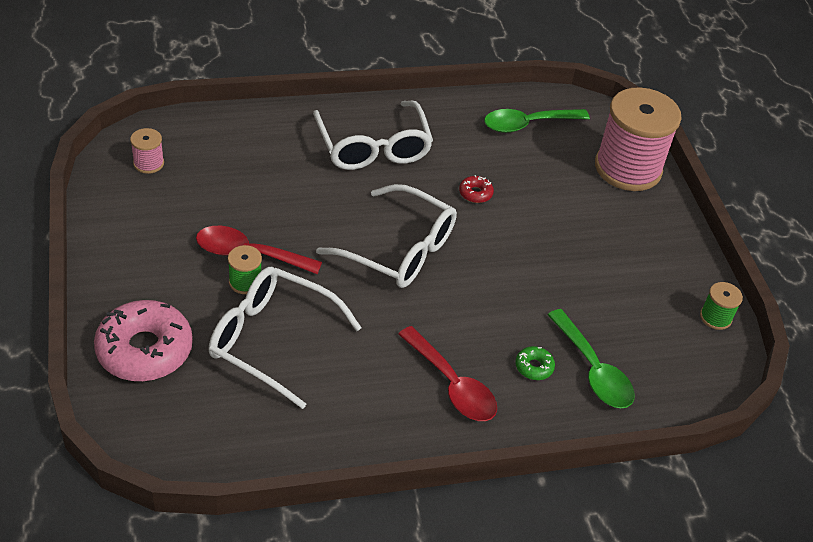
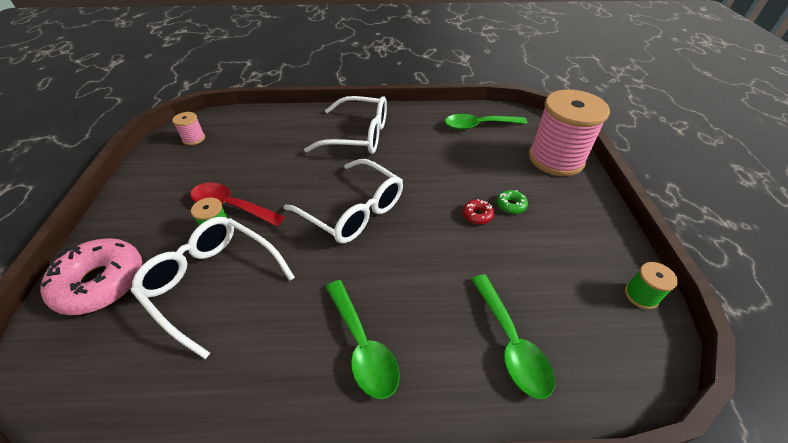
camera: 15 degrees right, 0 degrees up
white glasses [313,101,433,170] -> white glasses turned 75 degrees counterclockwise [304,96,387,154]
red spoon [398,326,497,421] -> green spoon [326,280,400,399]
red donut [459,175,494,203] -> red donut moved to [463,199,494,224]
green donut [515,346,555,380] -> green donut moved to [497,190,528,214]

